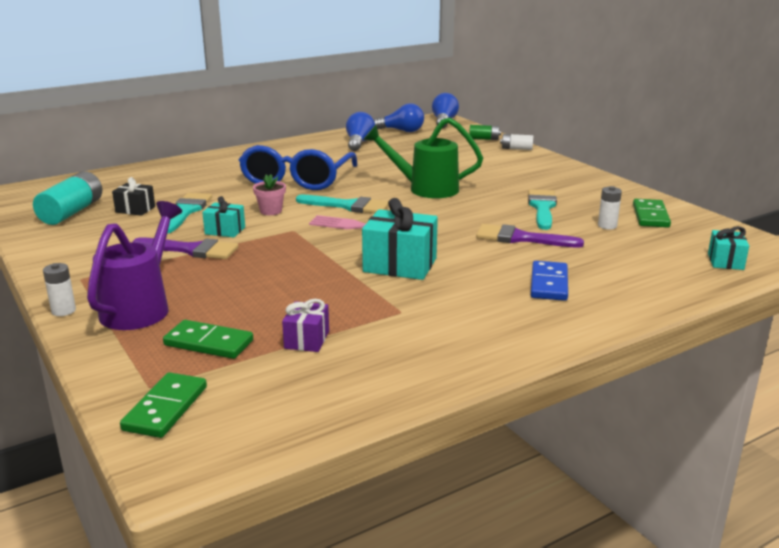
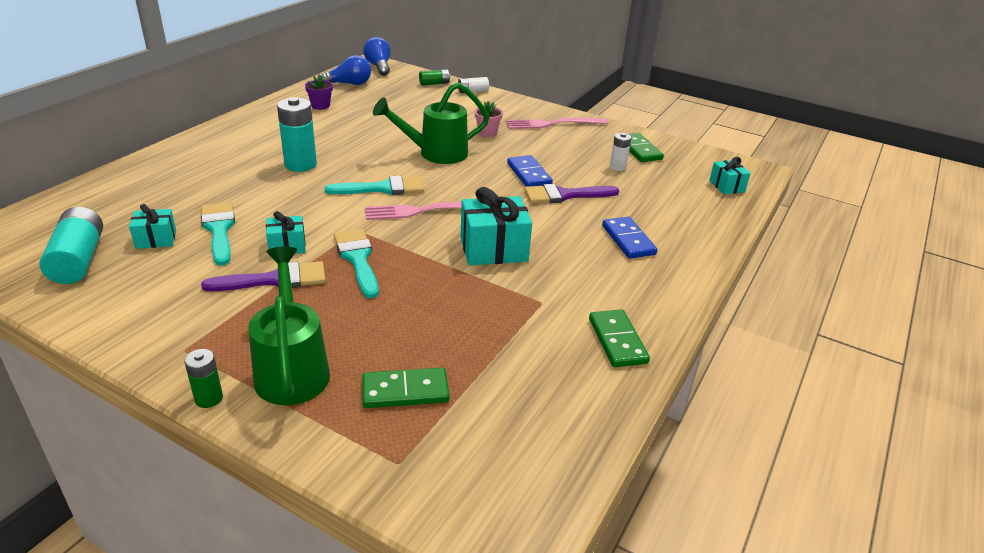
camera: 30 degrees left, 10 degrees up
white battery [43,263,76,316] -> green battery [184,349,223,408]
purple watering can [87,201,182,330] -> green watering can [248,246,330,405]
black gift [112,177,155,216] -> turquoise gift [129,204,176,249]
green domino [120,372,207,438] -> green domino moved to [589,309,650,367]
blue glasses [239,145,358,190] -> turquoise battery [277,97,317,172]
pink flower pot [253,174,286,215] -> pink flower pot moved to [475,101,503,137]
purple gift [282,299,329,352] -> none
blue light bulb [346,112,375,151] -> purple flower pot [305,75,333,110]
turquoise brush [528,189,557,230] -> turquoise brush moved to [334,229,379,299]
none -> pink fork [506,118,608,129]
none -> blue domino [507,155,553,187]

